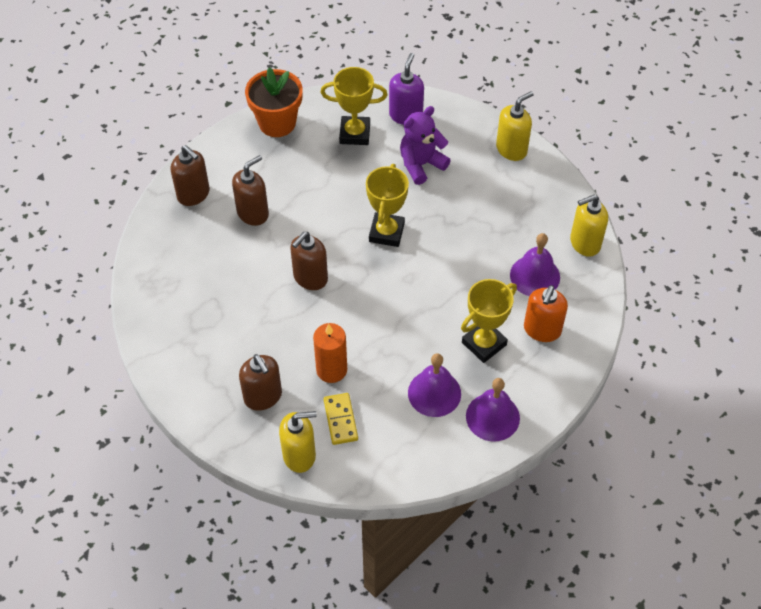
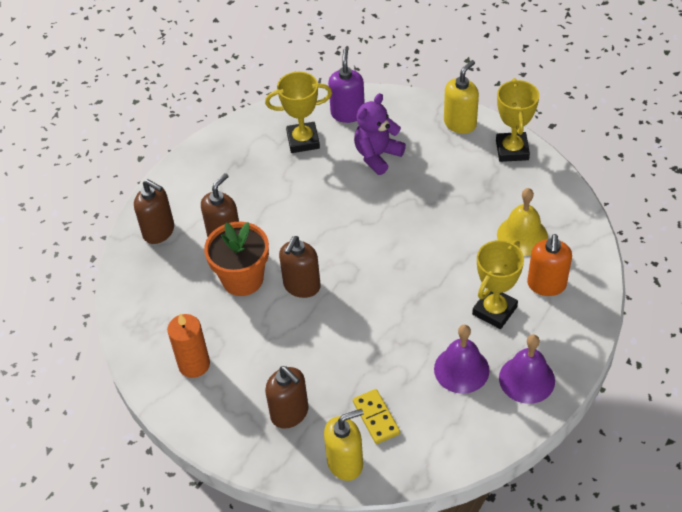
camera: 10 degrees left, 5 degrees down
orange flower pot [245,67,303,137] -> orange flower pot moved to [204,222,269,296]
orange candle [313,323,347,383] -> orange candle moved to [167,314,210,378]
yellow trophy [366,164,409,247] -> yellow trophy moved to [496,78,539,162]
purple bell [510,233,560,296] -> yellow bell [497,188,548,256]
yellow soap dispenser [570,195,608,257] -> none

